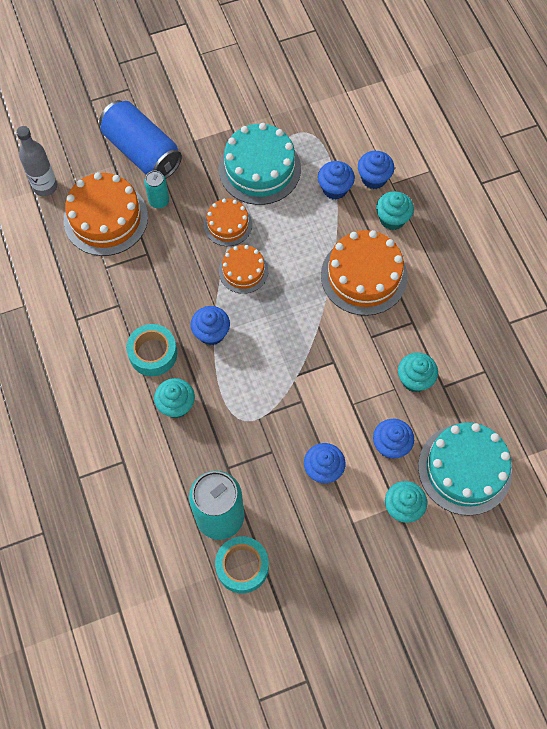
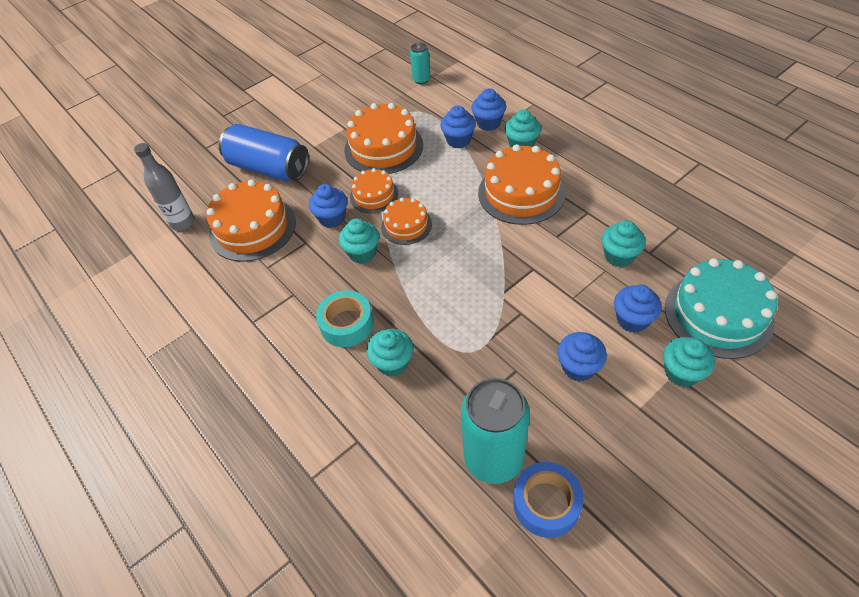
camera: 15 degrees left, 15 degrees down
turquoise can [144,171,169,208] -> turquoise can moved to [410,43,430,84]
blue cupcake [191,306,230,345] -> blue cupcake moved to [309,184,347,228]
turquoise tape [215,536,269,594] -> blue tape [513,462,584,538]
turquoise cake [219,123,301,205] -> orange cake [344,103,423,174]
none -> turquoise cupcake [339,219,379,264]

